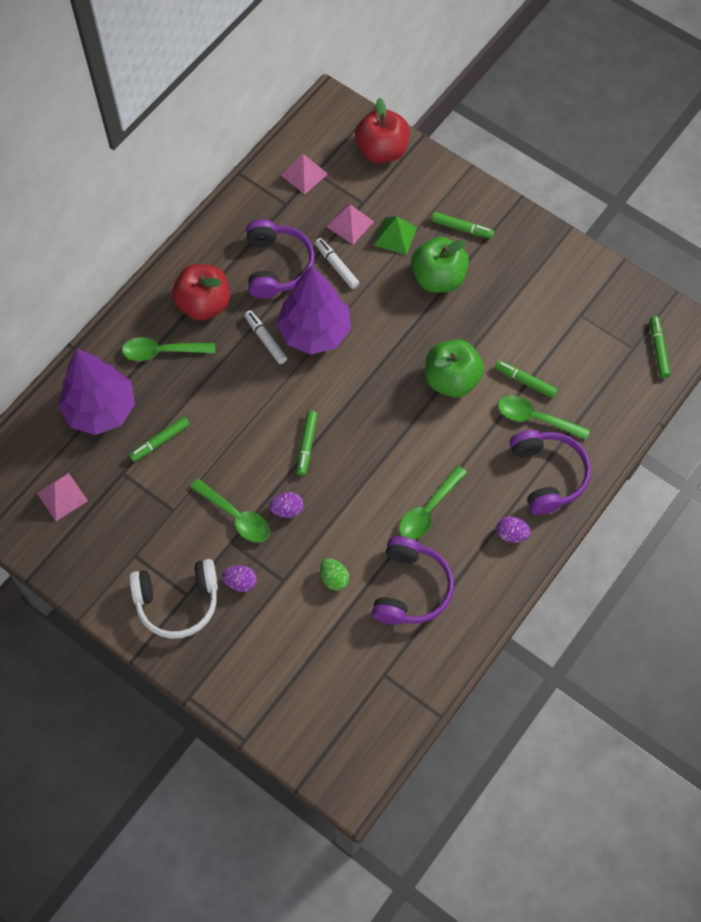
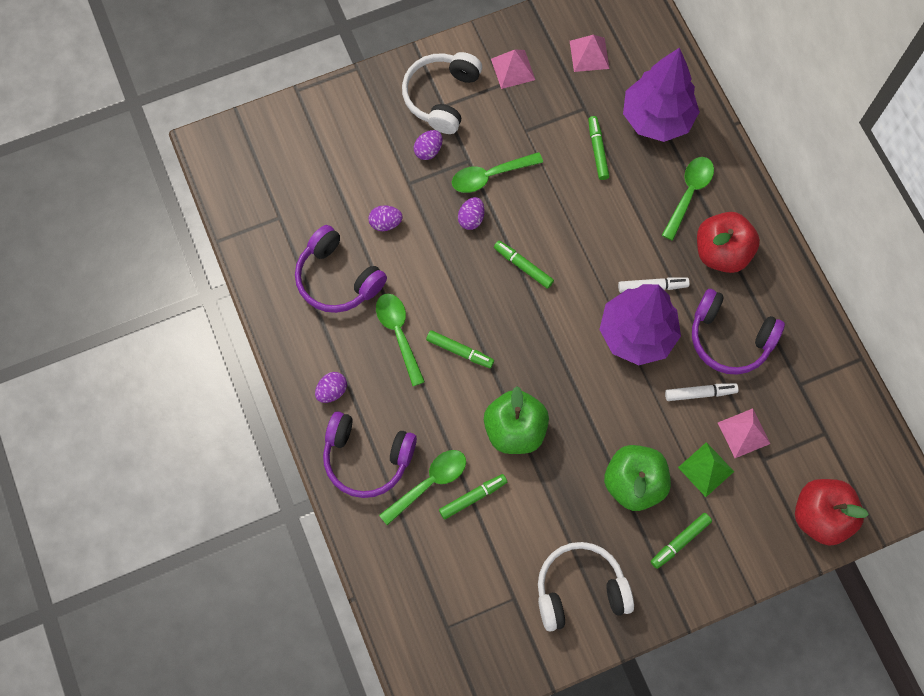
camera: 120 degrees right, 5 degrees up
pink pyramid [281,154,328,195] -> pink pyramid moved to [491,50,535,89]
green egg [320,558,349,591] -> purple egg [368,205,403,231]
green marker [650,316,670,378] -> green marker moved to [426,330,494,368]
none -> white headphones [538,542,634,632]

